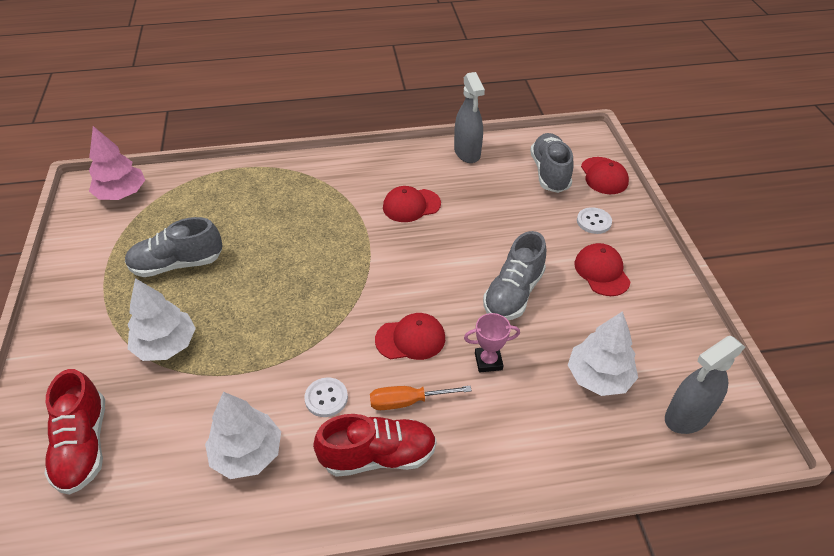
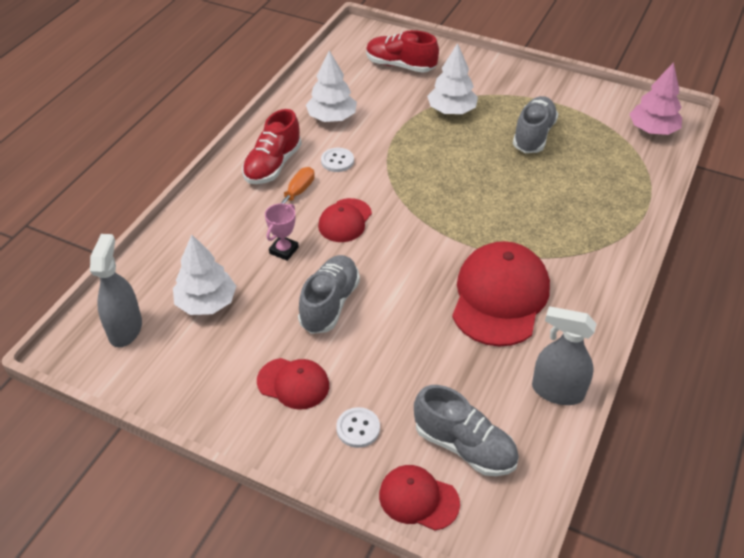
camera: 125 degrees right, 0 degrees up
red cap [383,186,441,222] -> red cap [452,241,550,347], size x1.85
grey shoe [483,231,546,320] -> grey shoe turned 45 degrees clockwise [298,255,360,334]

